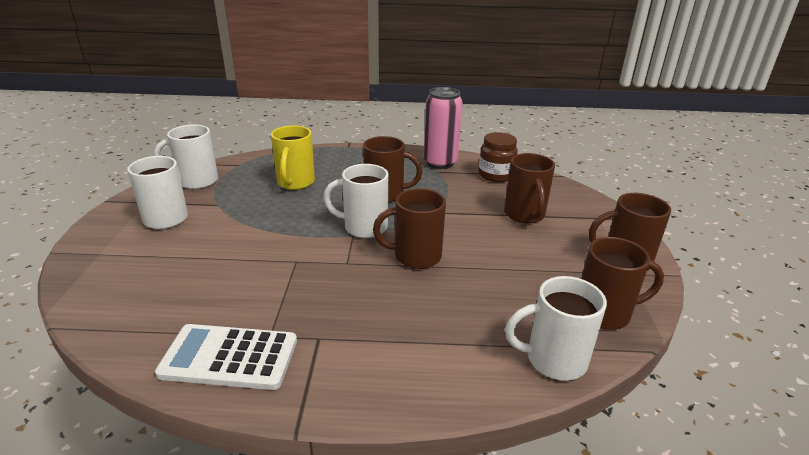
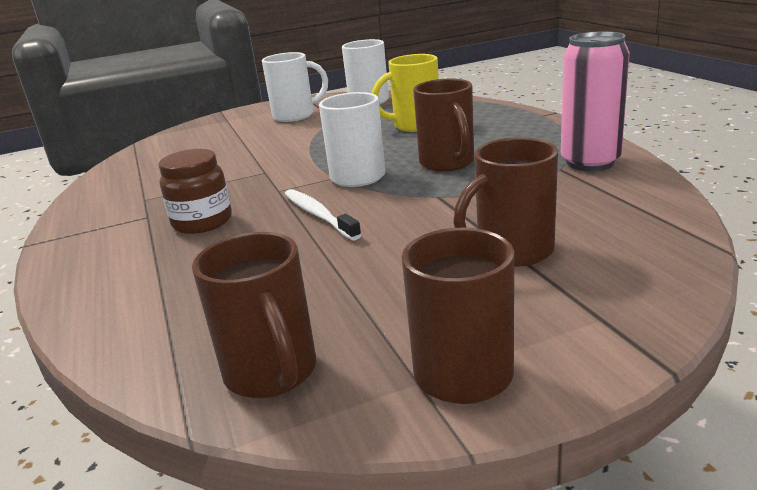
camera: 70 degrees right, 5 degrees down
white calculator [155,324,297,390] -> none
brown mug [373,188,446,269] -> white toothbrush [285,189,362,240]
brown jar [479,132,518,182] -> brown jar moved to [158,149,232,234]
white mug [505,276,607,381] -> none

